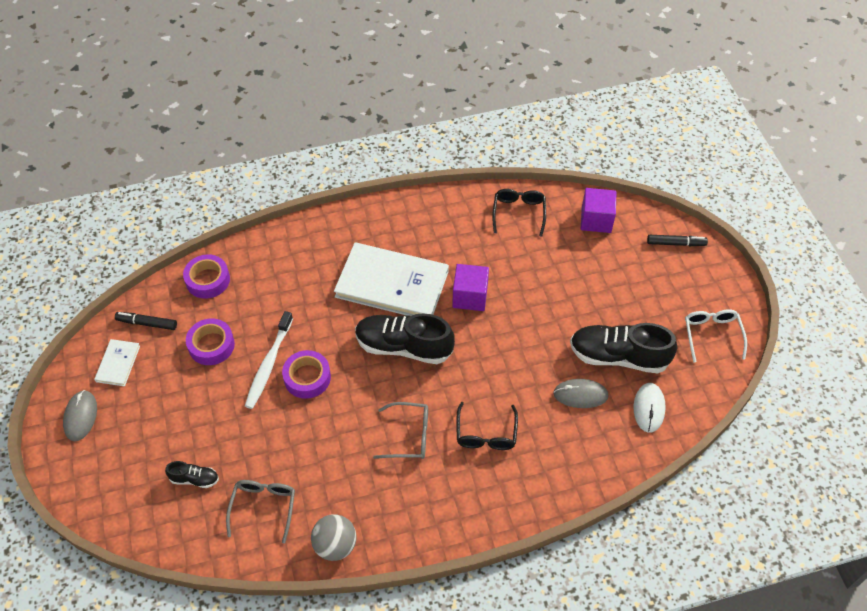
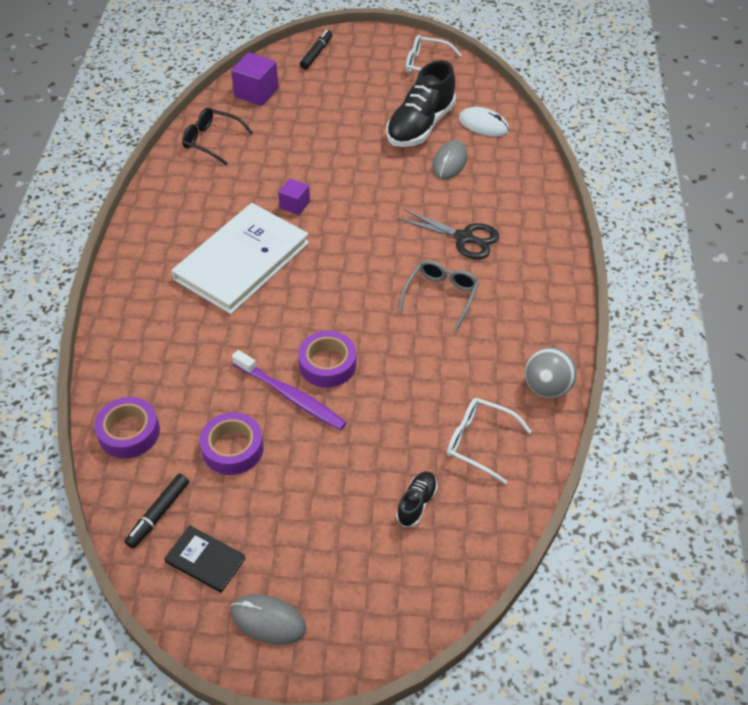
camera: 70 degrees left, 5 degrees down
white book [94,339,140,386] -> black book [164,525,246,593]
grey glasses [226,480,295,543] -> white glasses [447,398,532,484]
white toothbrush [245,311,293,409] -> purple toothbrush [232,350,347,430]
black shoe [355,313,455,364] -> none
purple cube [452,264,489,311] -> purple cube [278,178,310,215], size x0.62
black glasses [457,402,518,450] -> black scissors [398,209,499,259]

